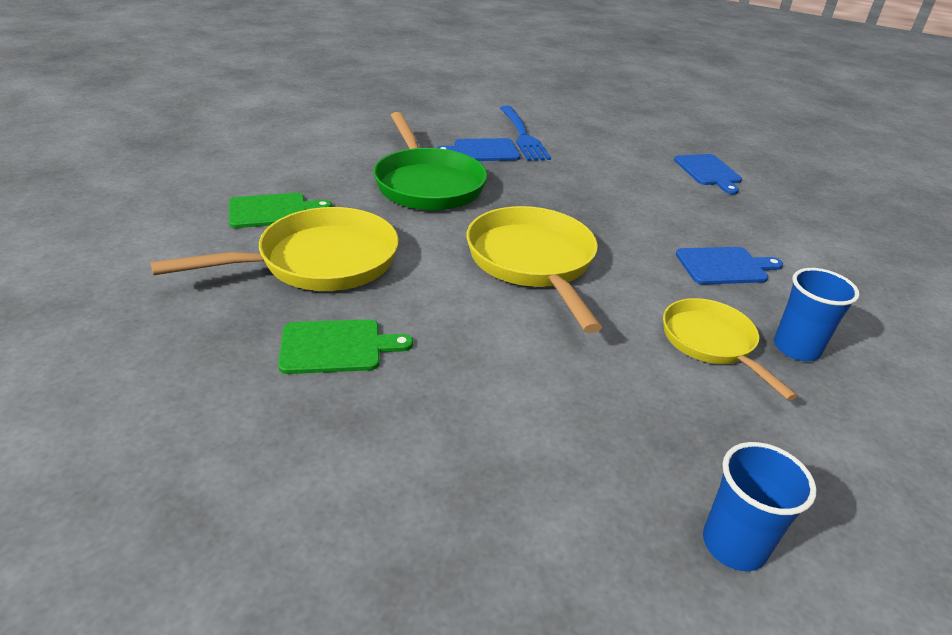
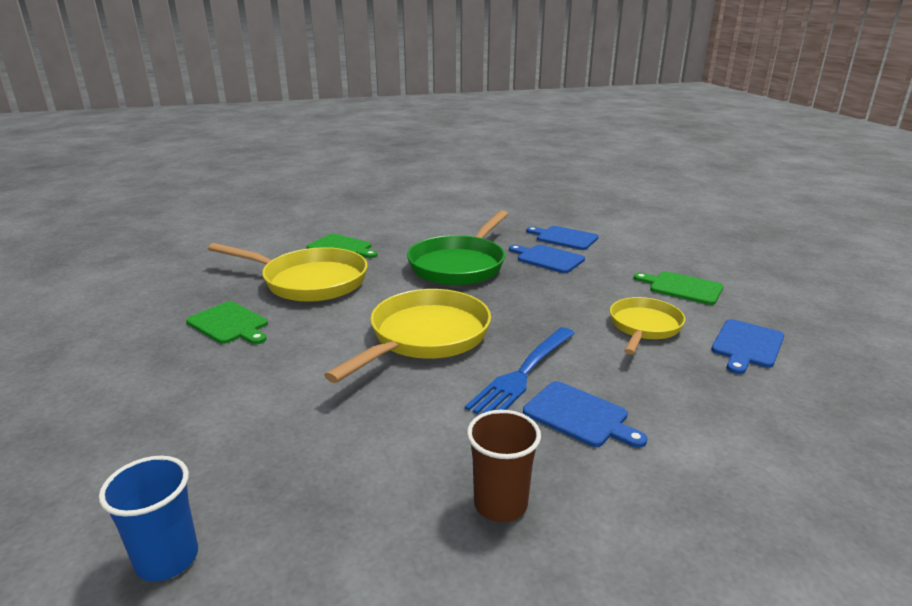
camera: 50 degrees right, 10 degrees down
blue fork [500,106,551,161] -> blue fork moved to [465,327,575,414]
yellow pan [663,298,798,401] -> yellow pan moved to [610,297,685,355]
blue cup [774,268,860,361] -> brown cup [467,410,541,522]
none -> blue cutting board [526,226,599,250]
none -> green cutting board [634,271,723,305]

